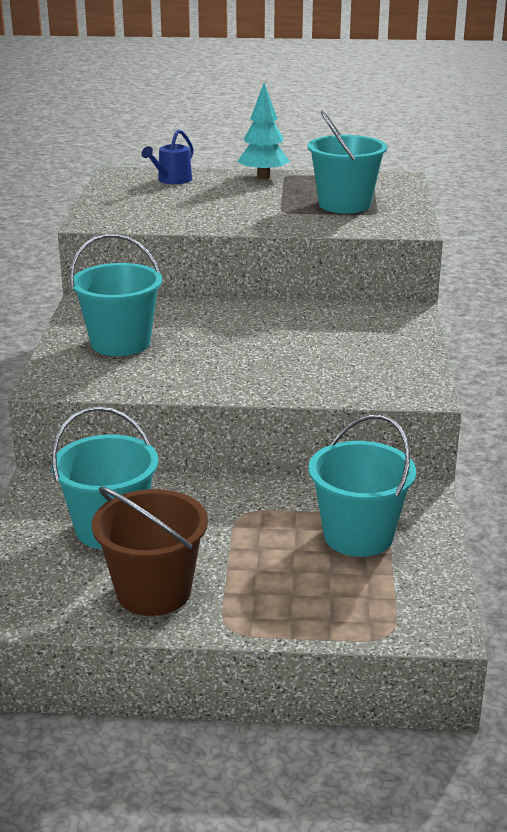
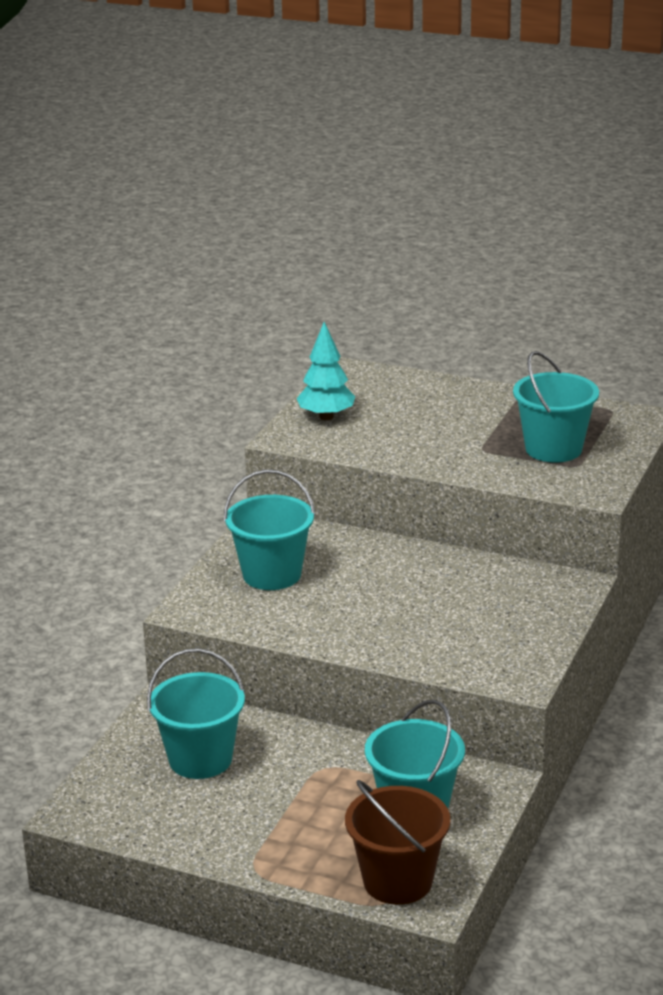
camera: 20 degrees right, 0 degrees up
brown bucket [92,487,208,616] -> brown bucket moved to [345,780,450,905]
blue watering can [142,129,194,184] -> none
turquoise tree [237,83,290,179] -> turquoise tree moved to [297,322,355,420]

